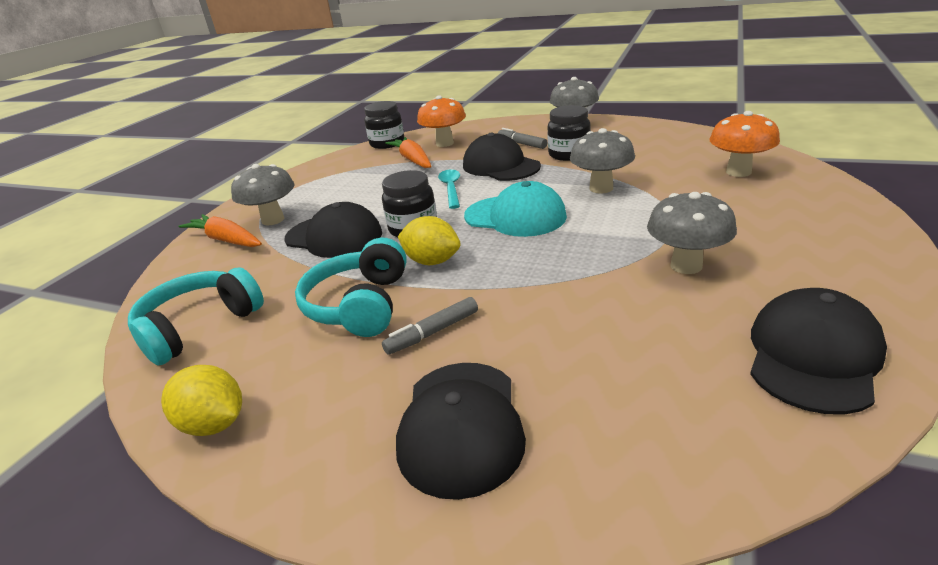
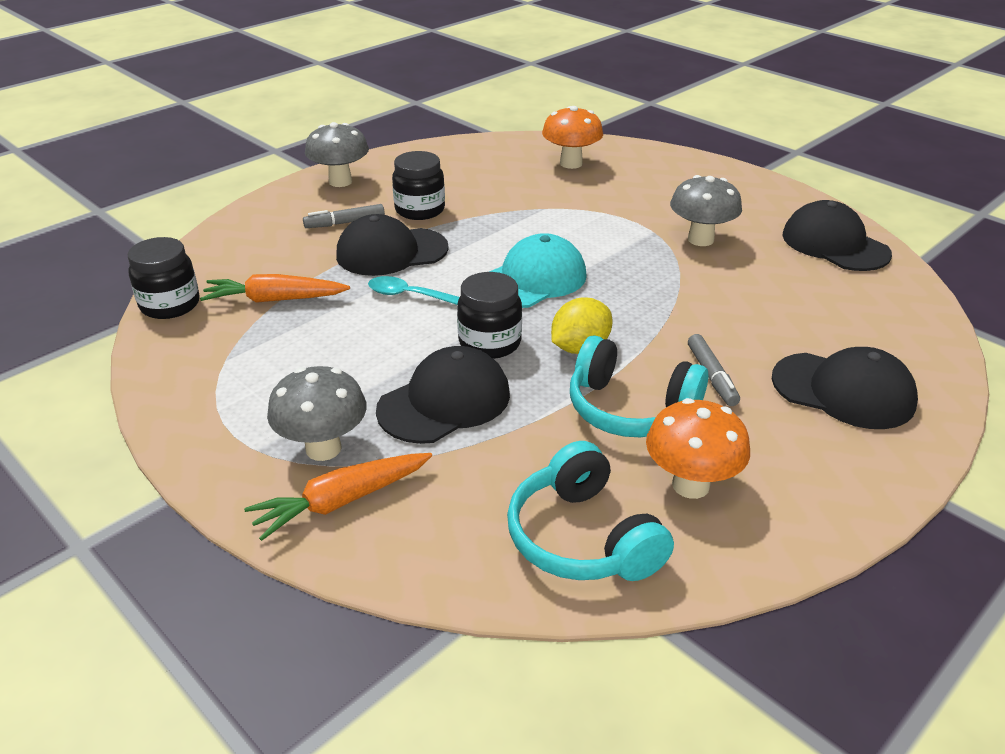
camera: 70 degrees left, 5 degrees up
yellow lemon [161,365,242,436] -> none
orange mushroom [417,96,466,147] -> orange mushroom moved to [646,398,750,499]
grey mushroom [570,128,635,194] -> none

